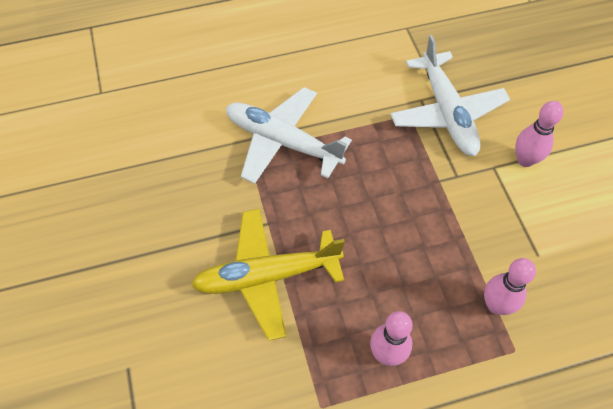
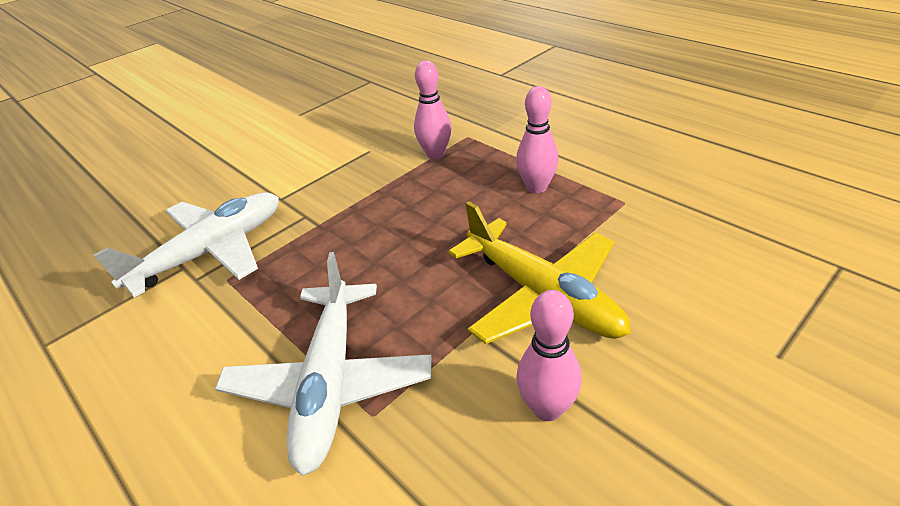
camera: 115 degrees left, 20 degrees down
pink bowling pin [515,101,564,167] -> pink bowling pin moved to [516,290,582,421]

